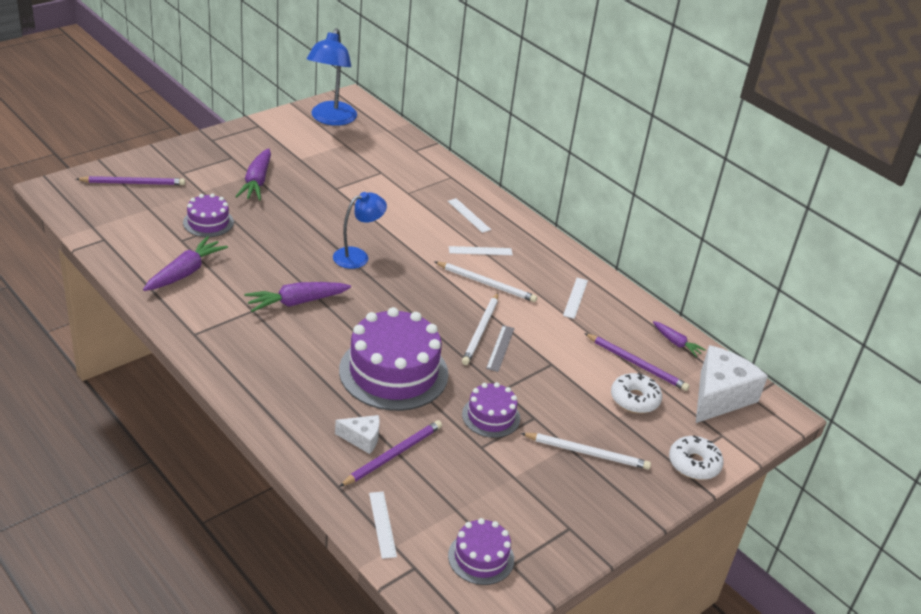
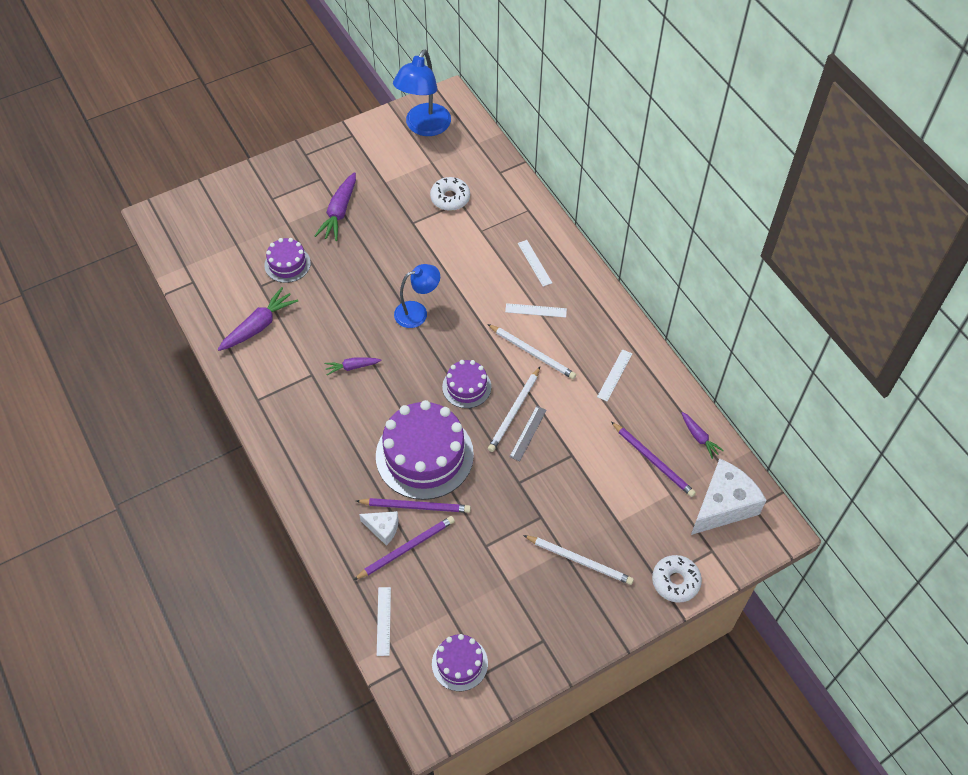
camera: 15 degrees right, 20 degrees up
purple pencil [76,176,185,185] -> purple pencil moved to [356,498,471,513]
purple carrot [244,282,351,312] -> purple carrot [325,357,382,375], size x0.58
purple cake [462,382,520,438] -> purple cake moved to [442,360,491,408]
white donut [611,373,662,413] -> white donut moved to [430,177,470,211]

